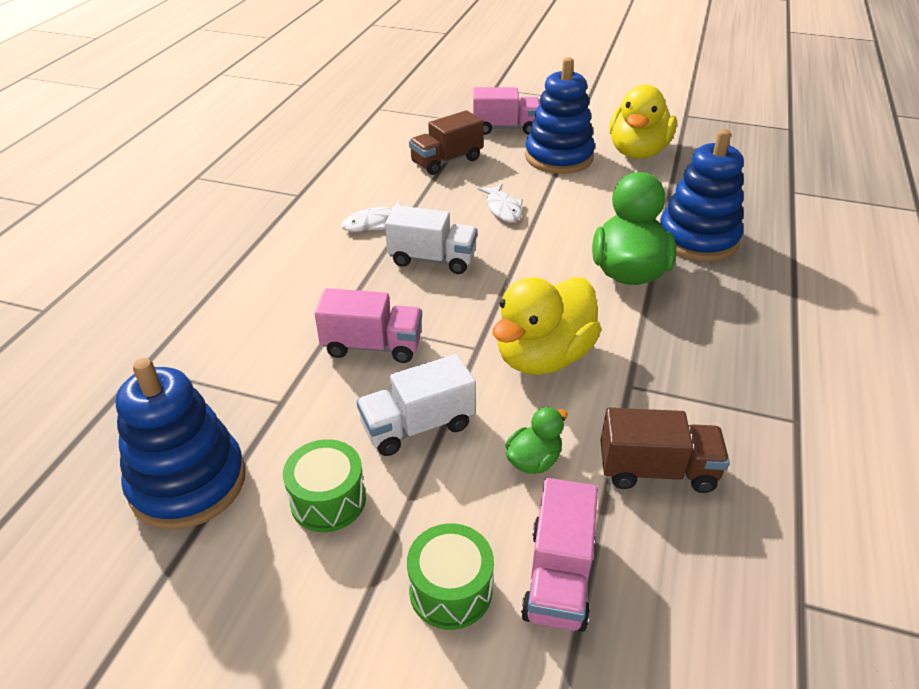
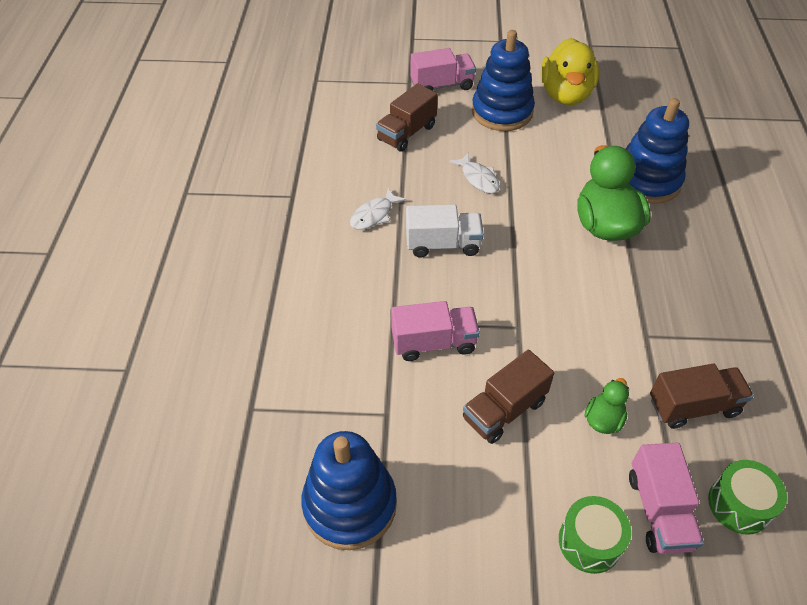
camera: 15 degrees left, 10 degrees up
green drum [283,439,366,532] -> green drum moved to [708,460,787,535]
white truck [357,354,476,456] -> brown truck [463,350,554,444]
yellow duck [492,277,601,375] -> none

